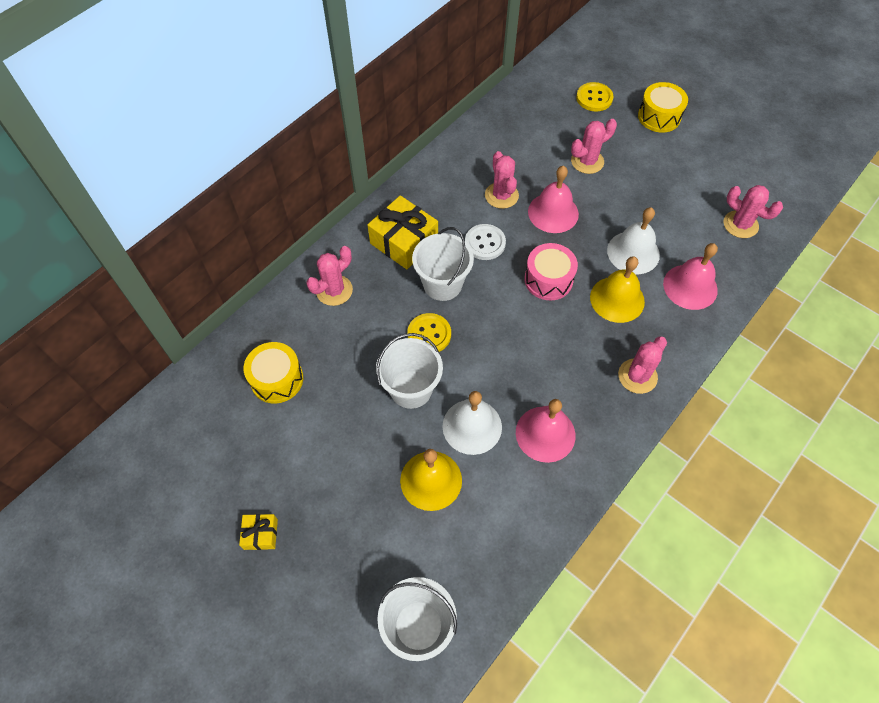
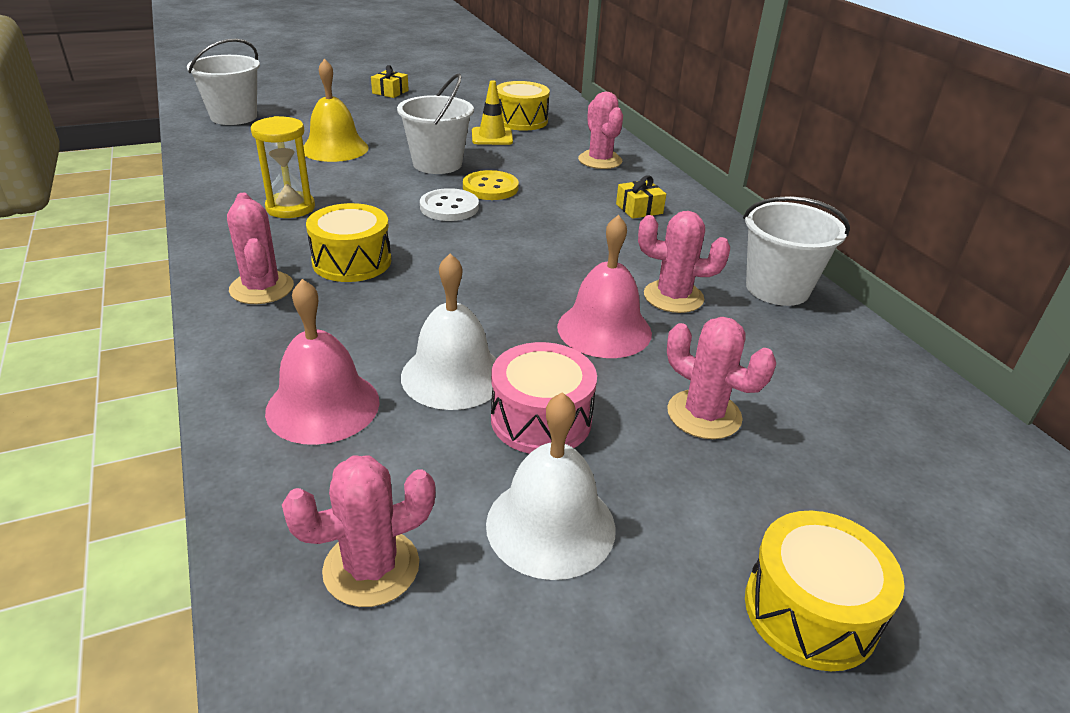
camera: 115 degrees right, 25 degrees down
yellow gift [367,195,438,269] -> yellow gift [616,175,666,219], size x0.51
white bucket [412,227,474,301] -> white bucket moved to [743,196,850,306]
white bell [443,391,502,455] -> white bell moved to [486,392,616,580]
white button [465,224,506,260] -> white button moved to [420,188,479,221]
pink bell [516,399,575,463] -> yellow hourglass [251,116,315,218]
pink drum [524,243,578,300] -> pink drum moved to [491,342,597,454]
pink cactus [571,119,617,174] -> pink cactus turned 45 degrees counterclockwise [667,317,776,439]
yellow button [576,82,613,111] -> none
yellow bell [590,256,645,323] -> none
none -> yellow drum [306,203,391,282]
none -> yellow traffic cone [472,80,513,145]

